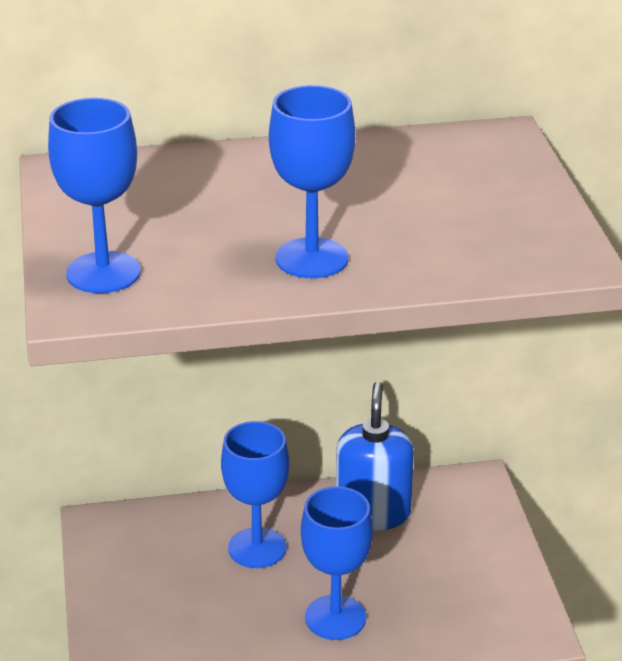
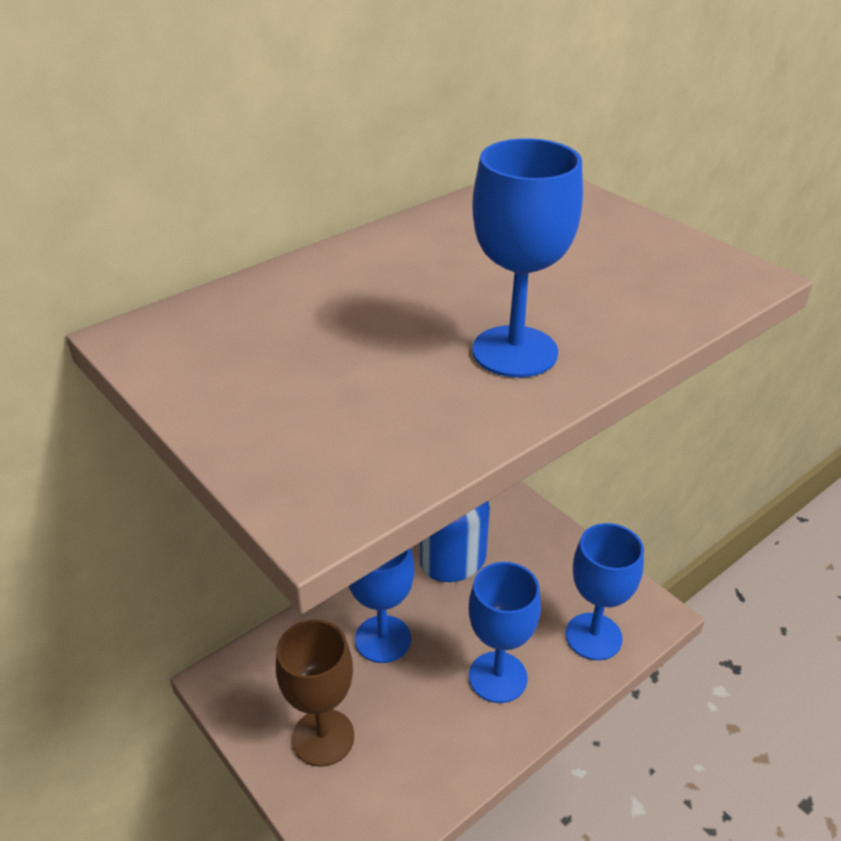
camera: 30 degrees left, 5 degrees up
blue goblet [48,98,141,293] -> blue goblet moved to [565,523,644,660]
none -> brown goblet [276,619,354,767]

